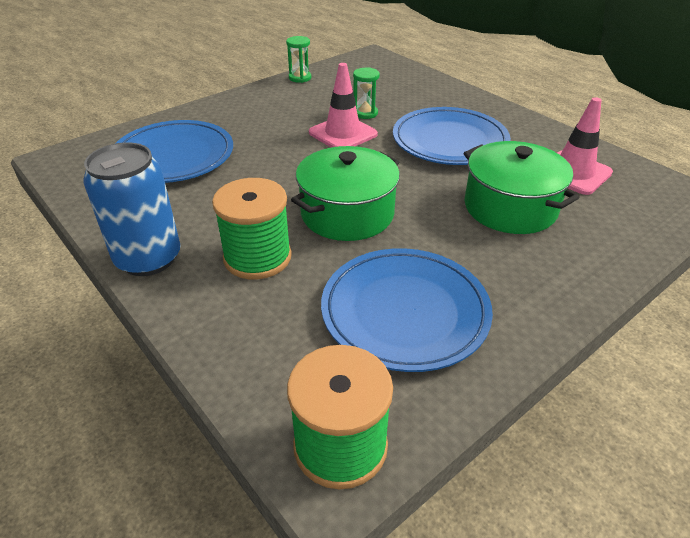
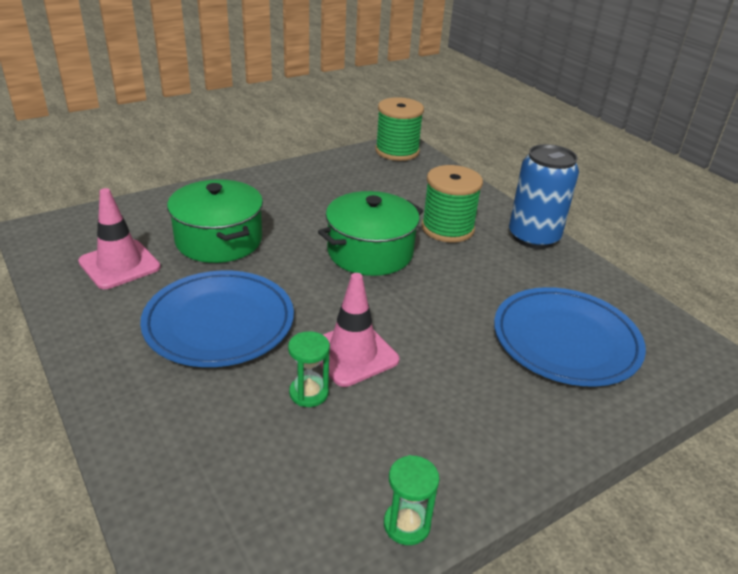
camera: 175 degrees left, 5 degrees down
blue plate [321,248,493,372] -> none

